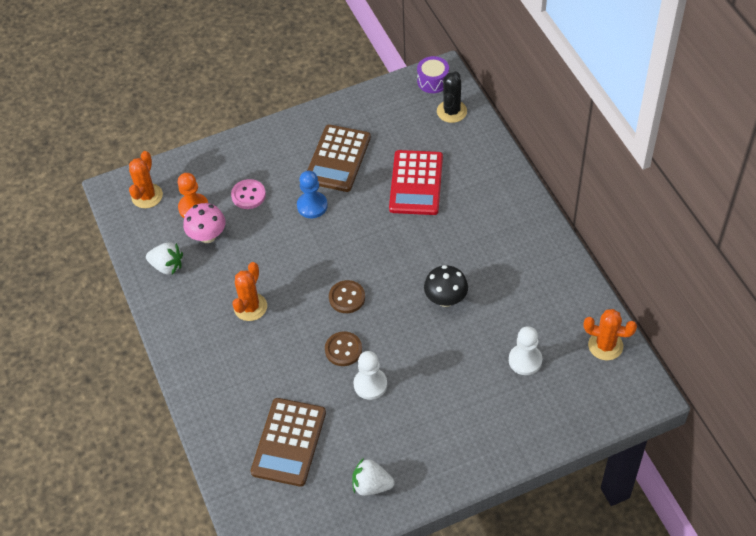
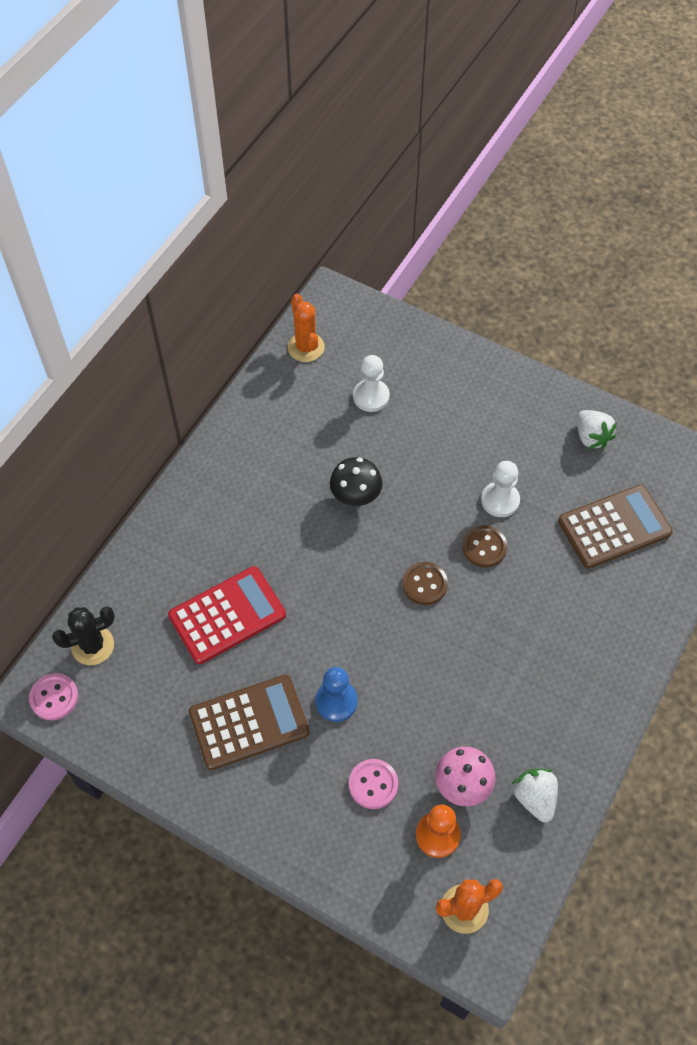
camera: 130 degrees left, 5 degrees up
orange cactus [232,262,267,321] -> none
purple drum [417,56,449,93] -> pink button [29,673,78,720]

